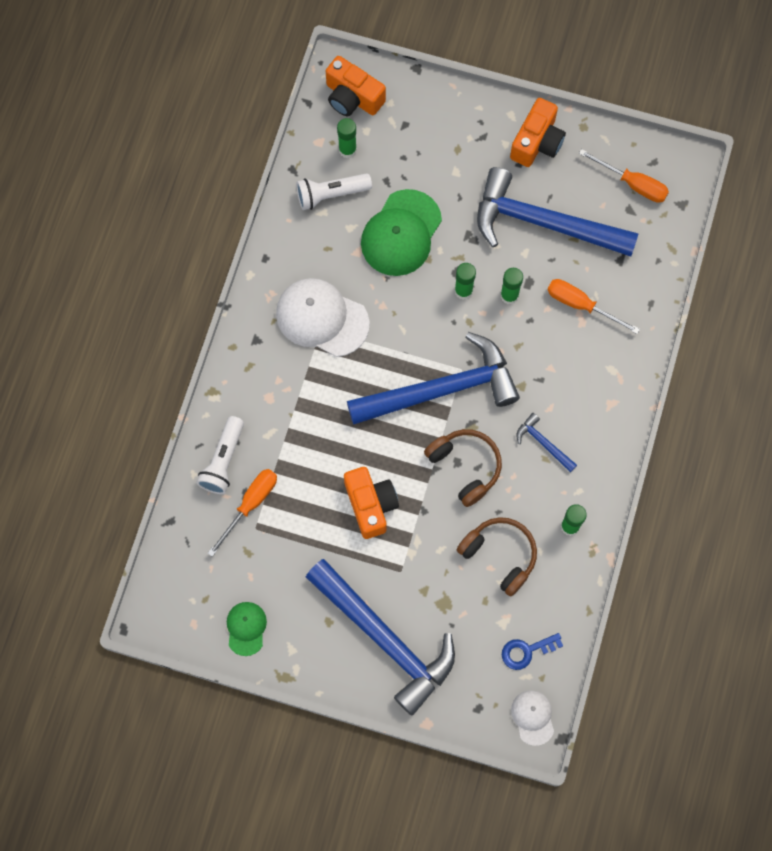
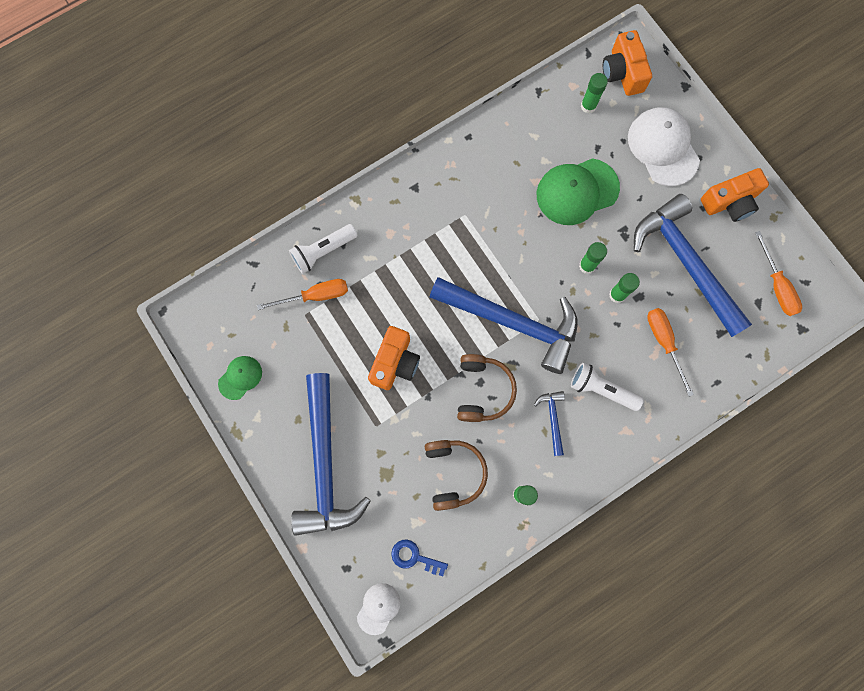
camera: 40 degrees right, 5 degrees up
white cap [276,278,370,357] -> white cap moved to [628,107,700,186]
white flashlight [296,173,372,210] -> white flashlight moved to [571,362,644,411]

